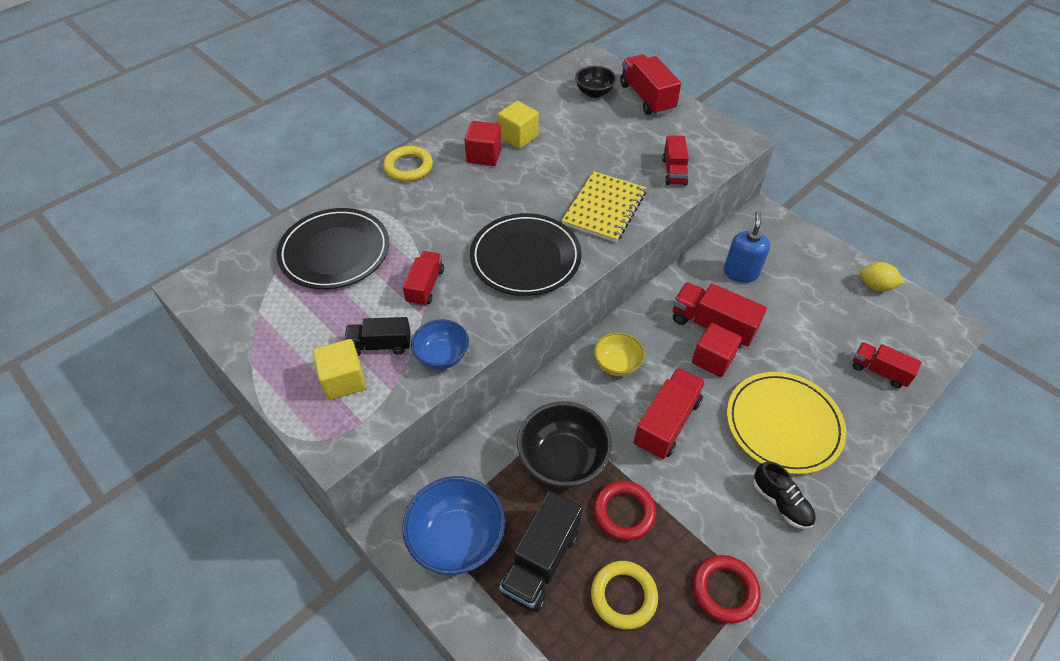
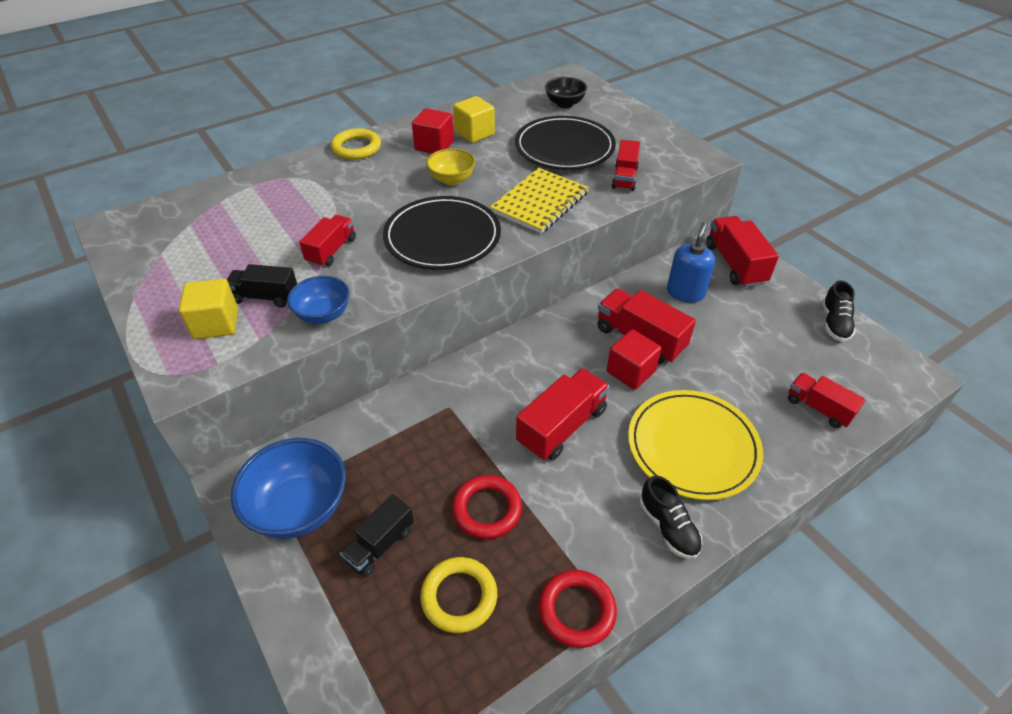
camera: 10 degrees right, 5 degrees down
black plate [276,208,389,289] -> black plate moved to [515,116,616,170]
black truck [499,491,582,612] -> black truck [340,494,414,577], size x0.64
black bowl [517,401,612,488] -> none
yellow bowl [594,332,645,376] -> yellow bowl moved to [426,148,475,185]
red truck [620,54,681,116] -> red truck moved to [706,216,779,287]
yellow lemon [860,262,904,292] -> black shoe [822,280,856,341]

